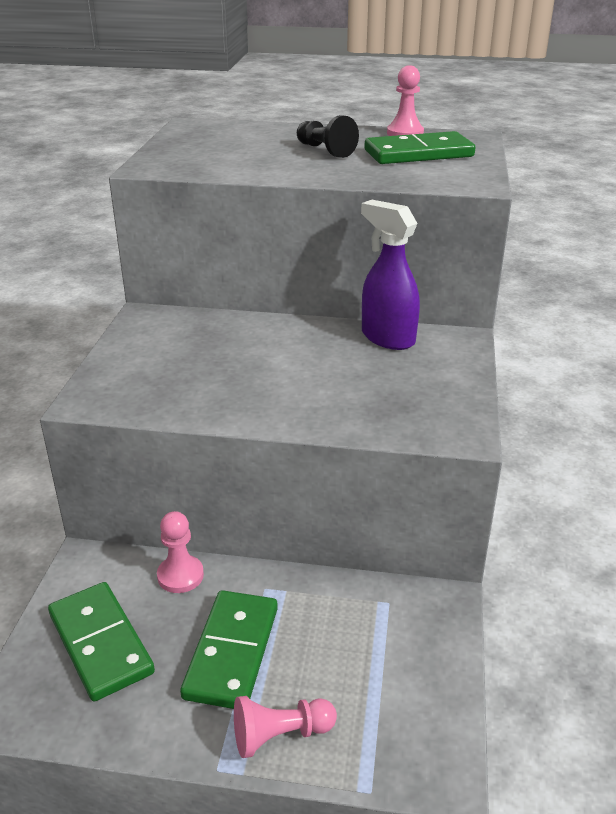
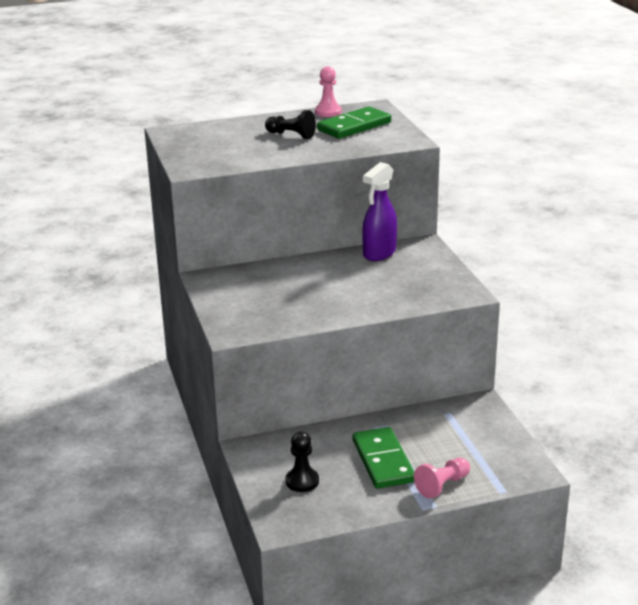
camera: 25 degrees left, 5 degrees down
green domino [48,582,155,701] -> black pawn [286,432,319,492]
pink pawn [157,511,204,593] -> none
purple spray bottle [361,200,420,350] -> purple spray bottle turned 75 degrees counterclockwise [362,162,397,261]

